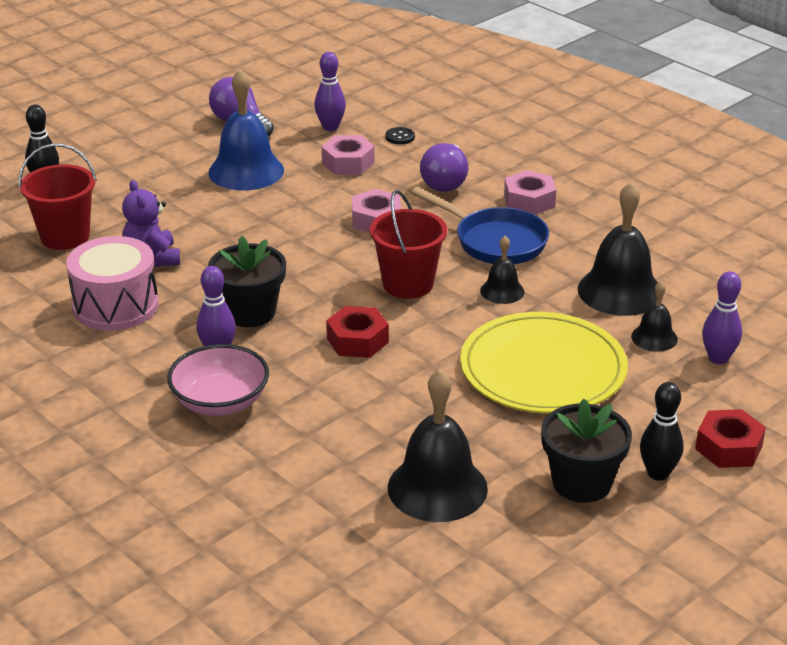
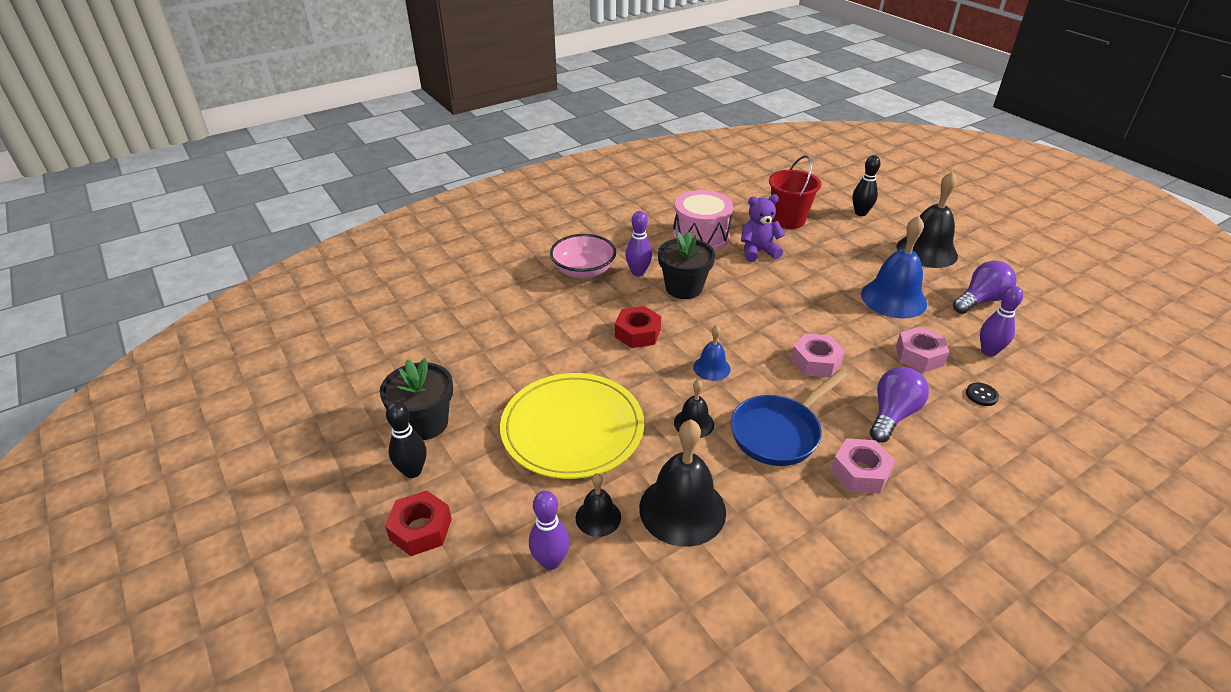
camera: 100 degrees right, 5 degrees up
red bucket [370,190,447,299] -> blue bell [693,325,731,381]
black bell [388,369,488,522] -> black bell moved to [896,171,958,268]
purple light bulb [420,143,468,192] -> purple light bulb turned 105 degrees clockwise [870,367,929,442]

